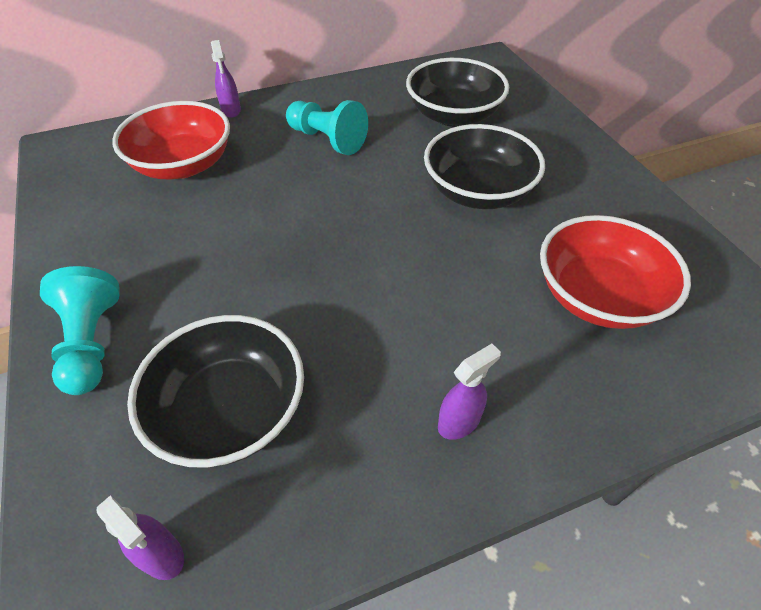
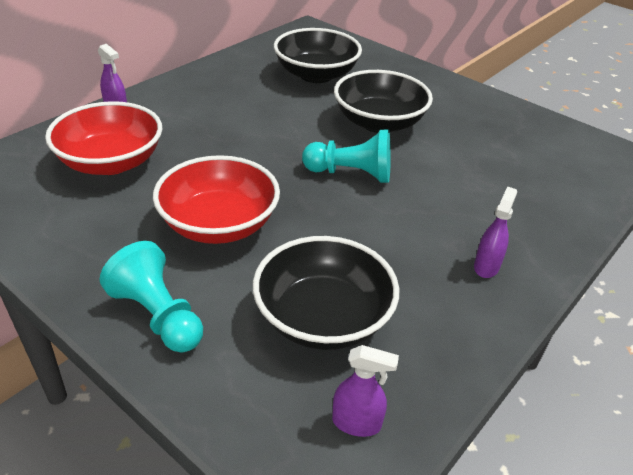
camera: 30 degrees left, 10 degrees down
turquoise pawn [286,100,368,155] -> turquoise pawn moved to [302,130,391,183]
red bowl [540,215,691,329] -> red bowl moved to [153,155,280,244]

